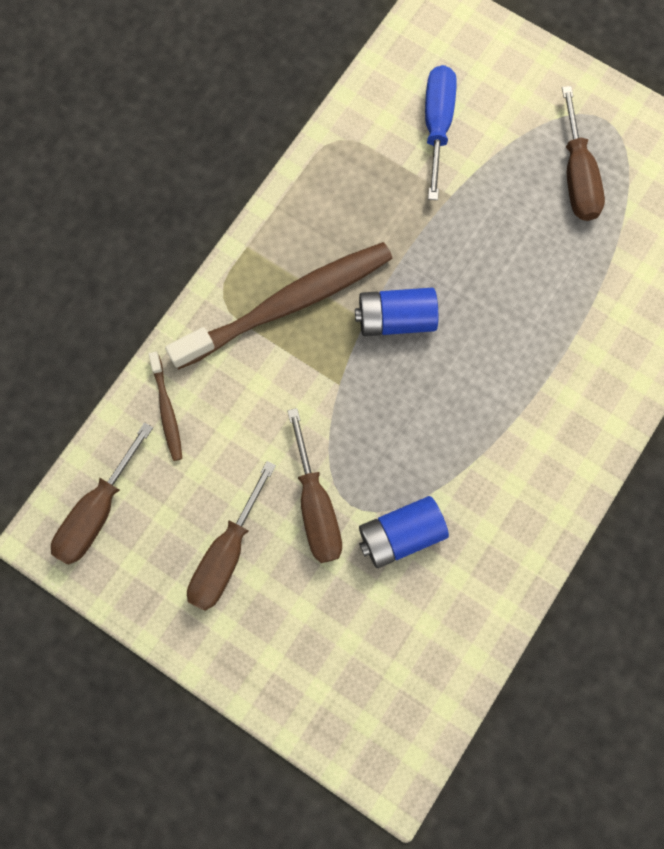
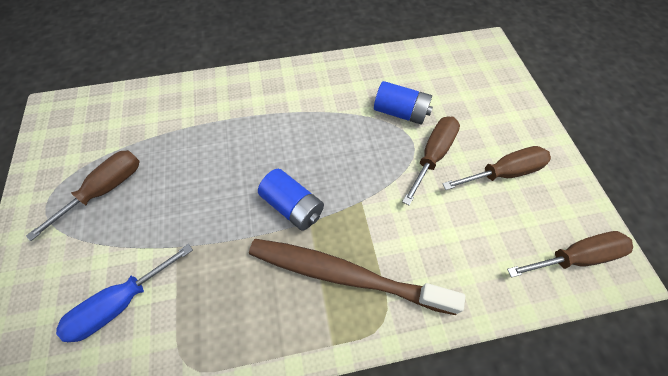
camera: 135 degrees left, 15 degrees down
brown toothbrush [149,352,182,461] -> none

